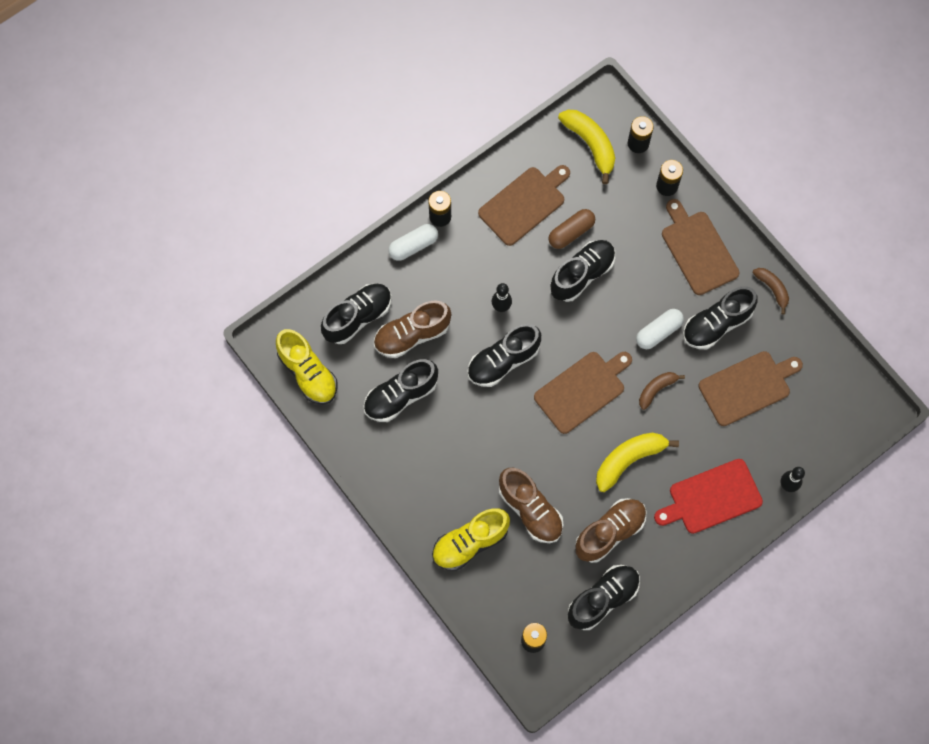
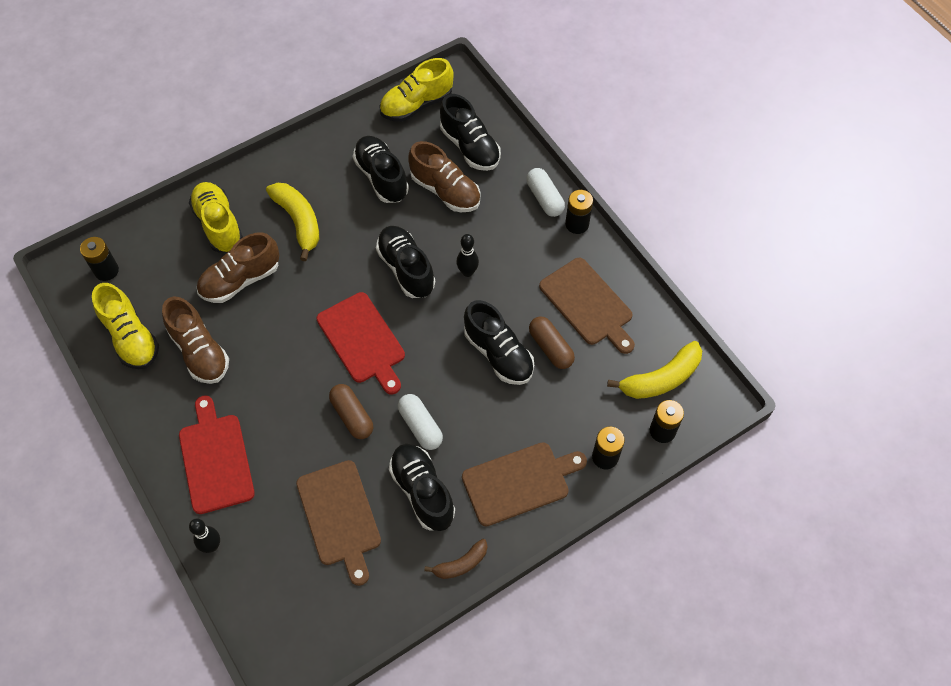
camera: 95 degrees right, 10 degrees down
brown shoe [374,300,451,358] -> brown shoe turned 150 degrees clockwise [408,141,480,212]
brown cutting board [534,352,632,434] -> red cutting board [316,292,405,394]
black shoe [568,565,640,630] -> yellow shoe [92,283,159,369]
yellow banana [596,432,679,492] -> yellow banana moved to [266,183,319,261]
brown banana [639,372,685,410] -> brown capsule [329,384,373,439]

